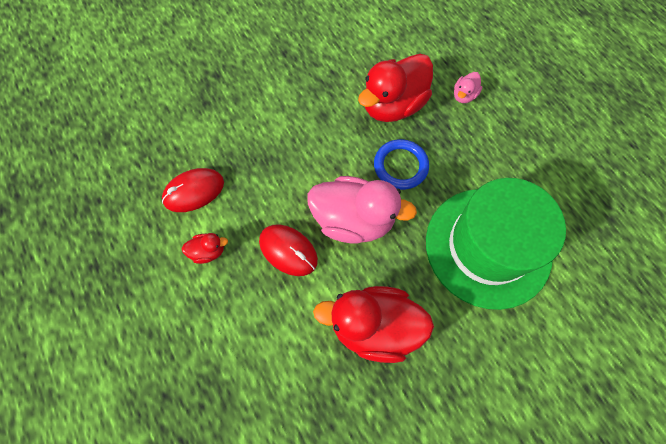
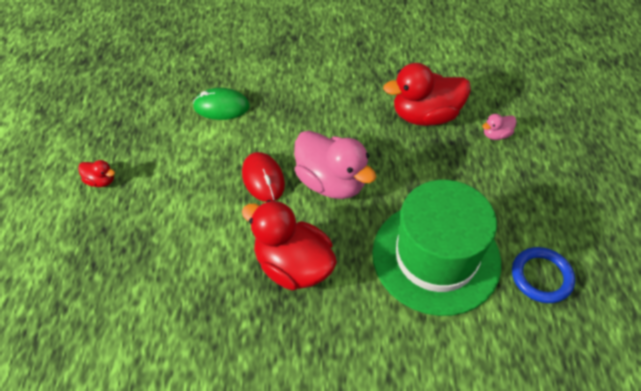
camera: 30 degrees right, 15 degrees down
red mouse [162,168,224,212] -> green mouse [193,88,250,120]
red duck [182,233,228,264] -> red duck moved to [78,160,115,187]
blue ring [374,139,429,190] -> blue ring moved to [512,247,575,303]

